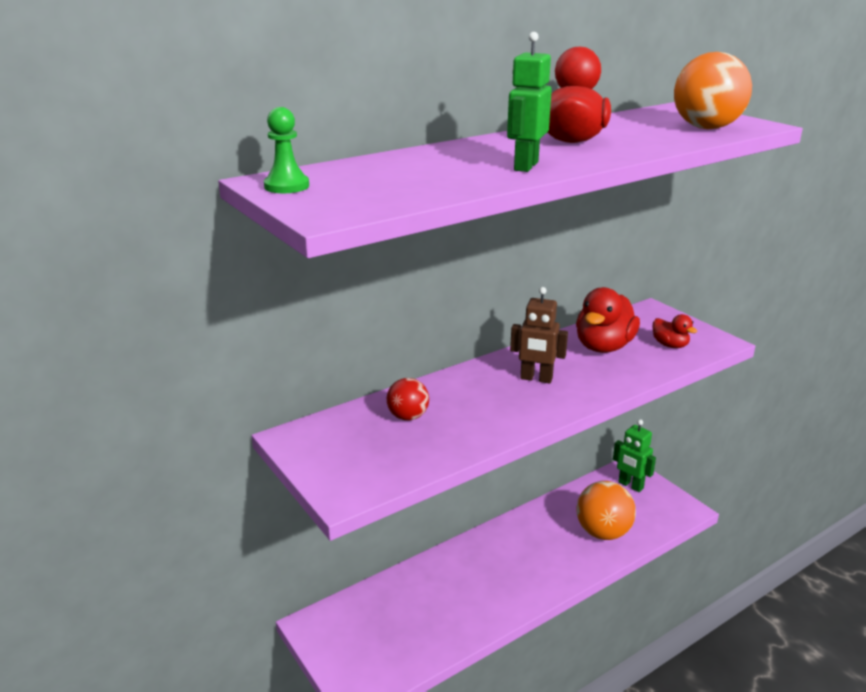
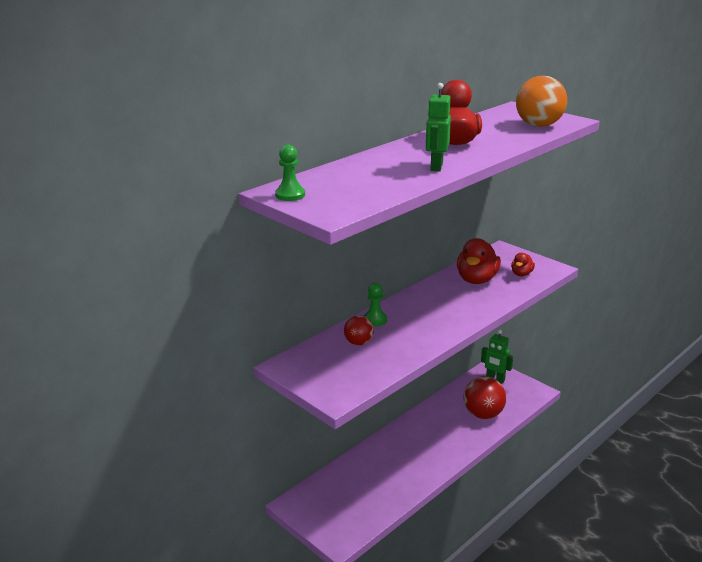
camera: 10 degrees left, 0 degrees up
brown robot [510,287,568,383] -> none
orange ball [576,481,636,540] -> red ball [463,376,506,419]
red duck [653,314,697,348] -> red duck turned 75 degrees clockwise [511,253,535,276]
none -> green pawn [364,283,387,326]

